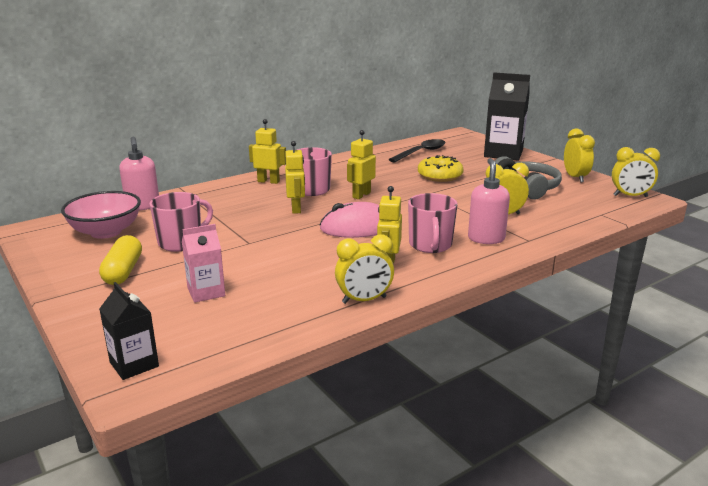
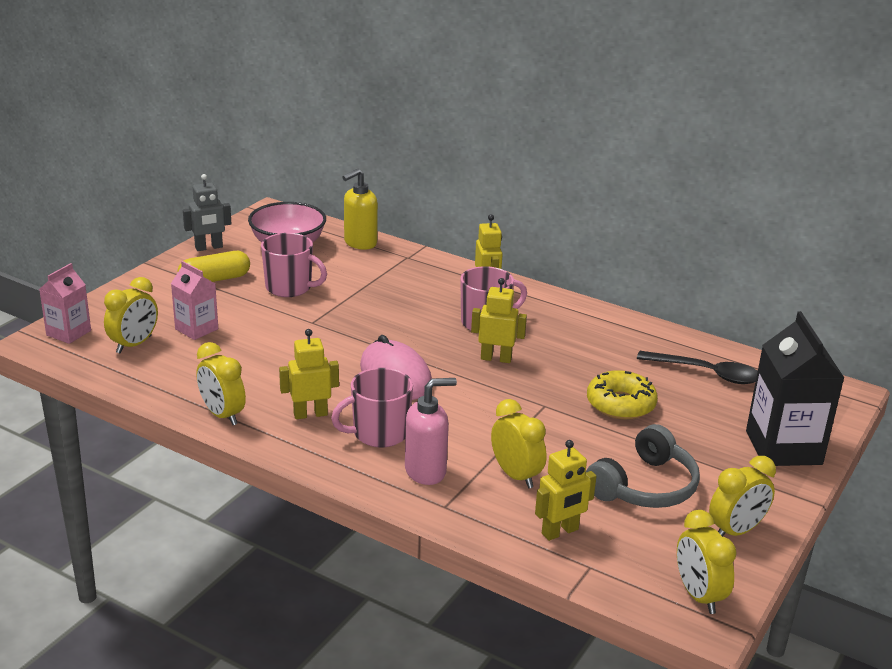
camera: 65 degrees right, 5 degrees up
black carton [99,282,159,380] -> pink carton [39,263,91,344]
pink soap dispenser [119,137,159,210] -> yellow soap dispenser [343,169,378,249]
yellow robot [285,141,305,214] -> yellow robot moved to [535,440,596,541]
none -> yellow clock [104,277,158,353]
none -> grey robot [183,174,232,251]

